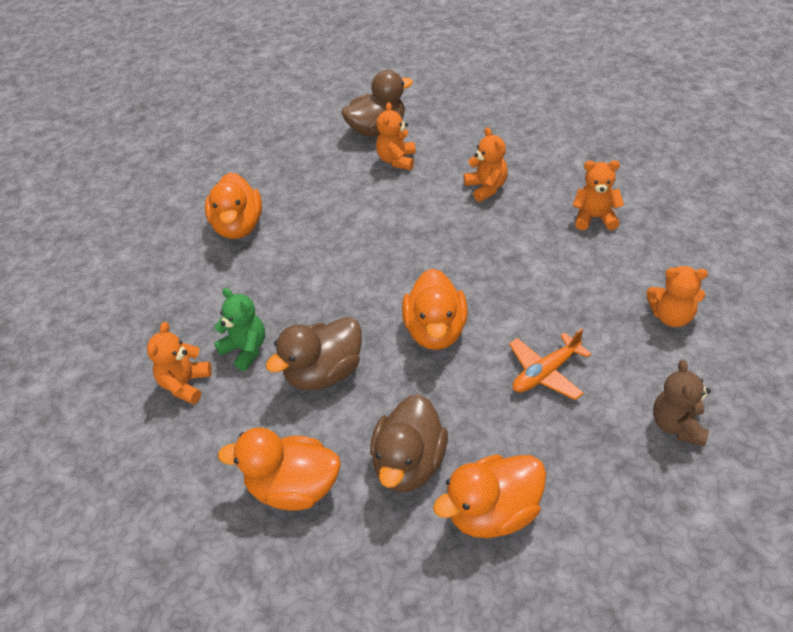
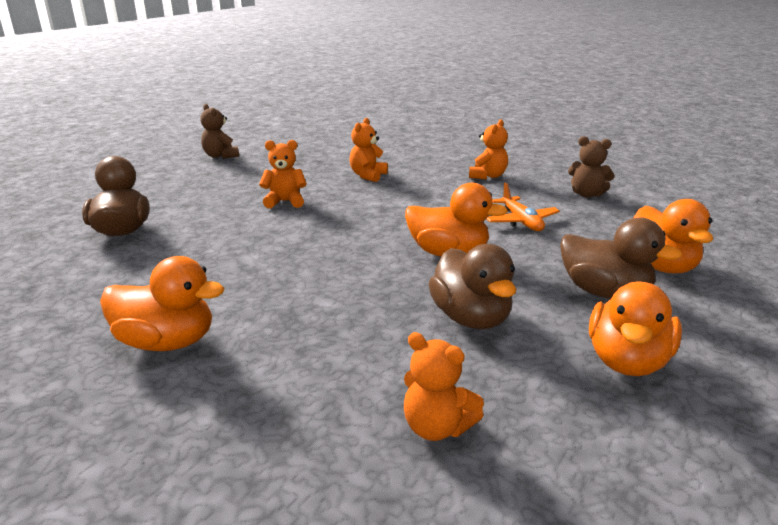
camera: 75 degrees left, 20 degrees down
green teddy bear [214,288,265,371] -> none
orange teddy bear [376,102,416,170] -> none
none -> brown teddy bear [200,104,239,159]

